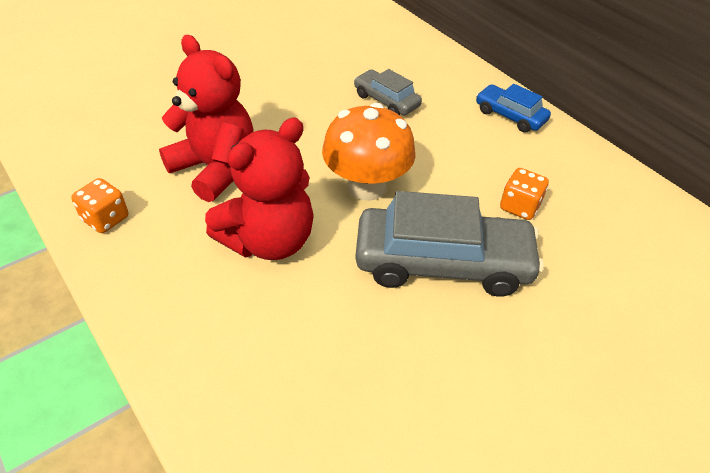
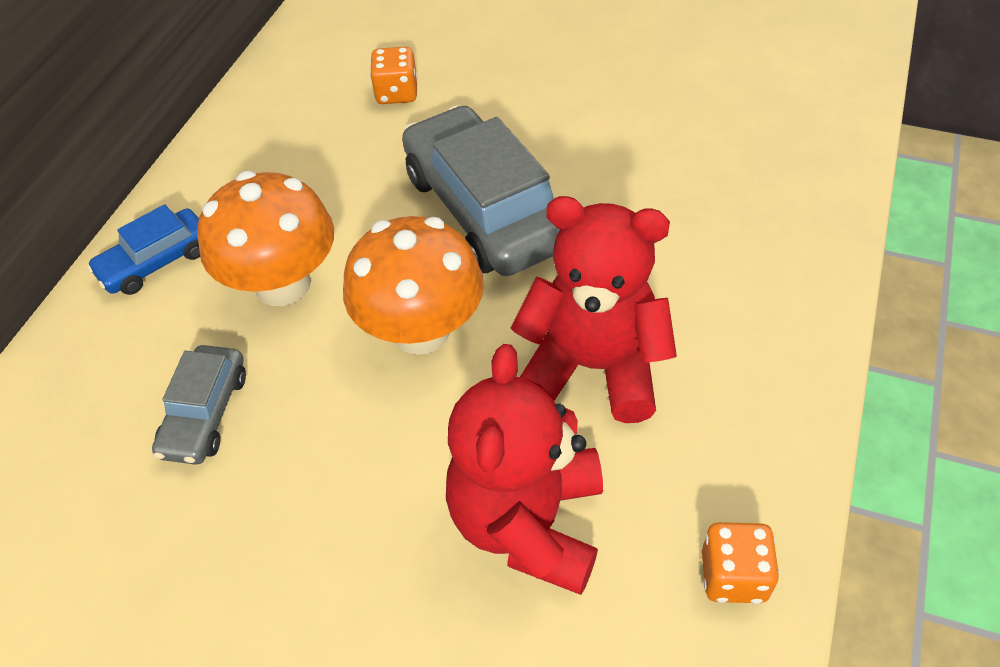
camera: 120 degrees left, 5 degrees up
blue car [476,84,551,133] -> blue car turned 45 degrees clockwise [87,204,200,295]
orange dice [500,168,549,220] -> orange dice moved to [370,47,417,104]
none -> orange mushroom [197,171,334,306]

